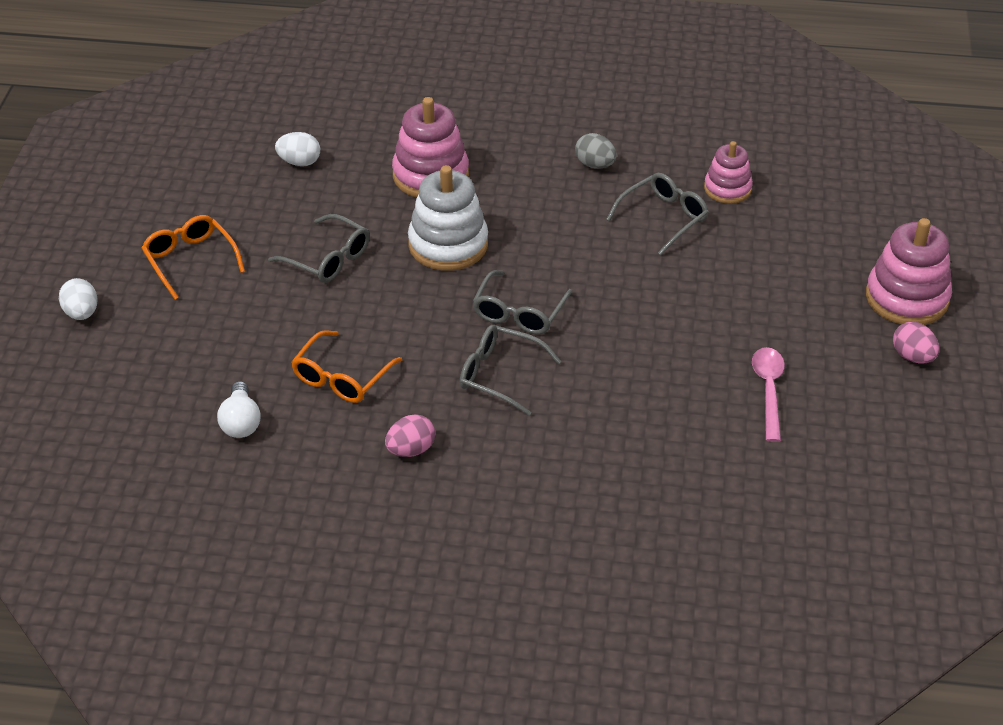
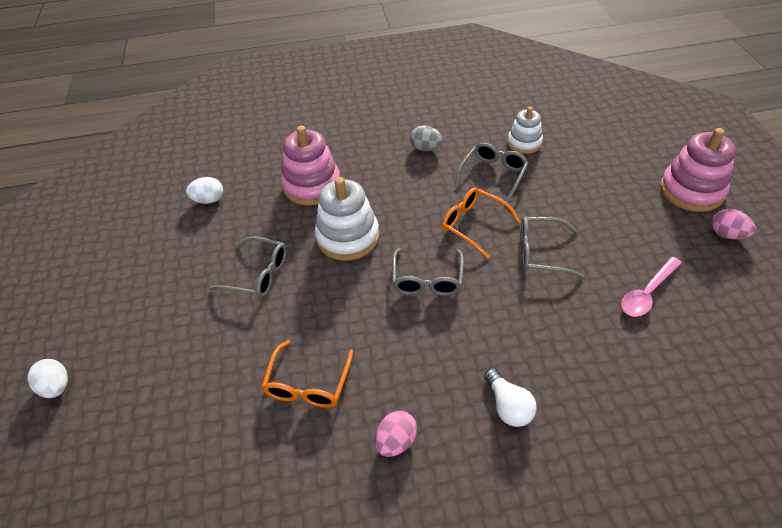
camera: 15 degrees left, 5 degrees up
orange glasses [142,215,245,300] -> orange glasses moved to [442,188,521,258]
white light bulb [217,381,261,438] -> white light bulb moved to [484,368,537,427]
grey glasses [460,325,562,416] -> grey glasses moved to [521,217,584,278]
pink stacking toy [704,141,753,204] -> white stacking toy [507,107,543,154]
pink spoon [752,347,785,442] -> pink spoon turned 120 degrees counterclockwise [621,257,682,317]

